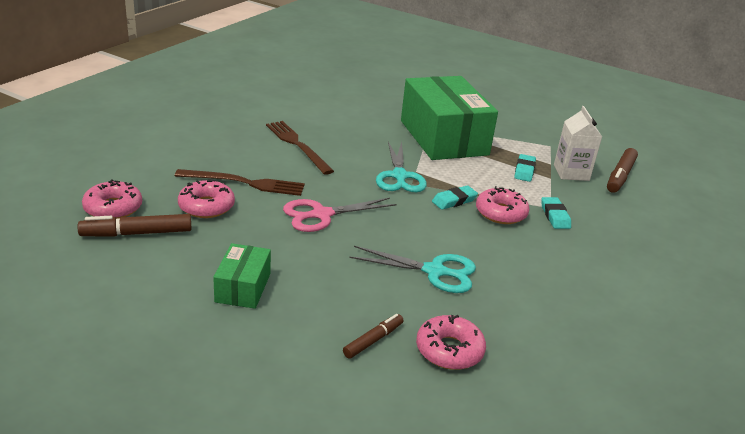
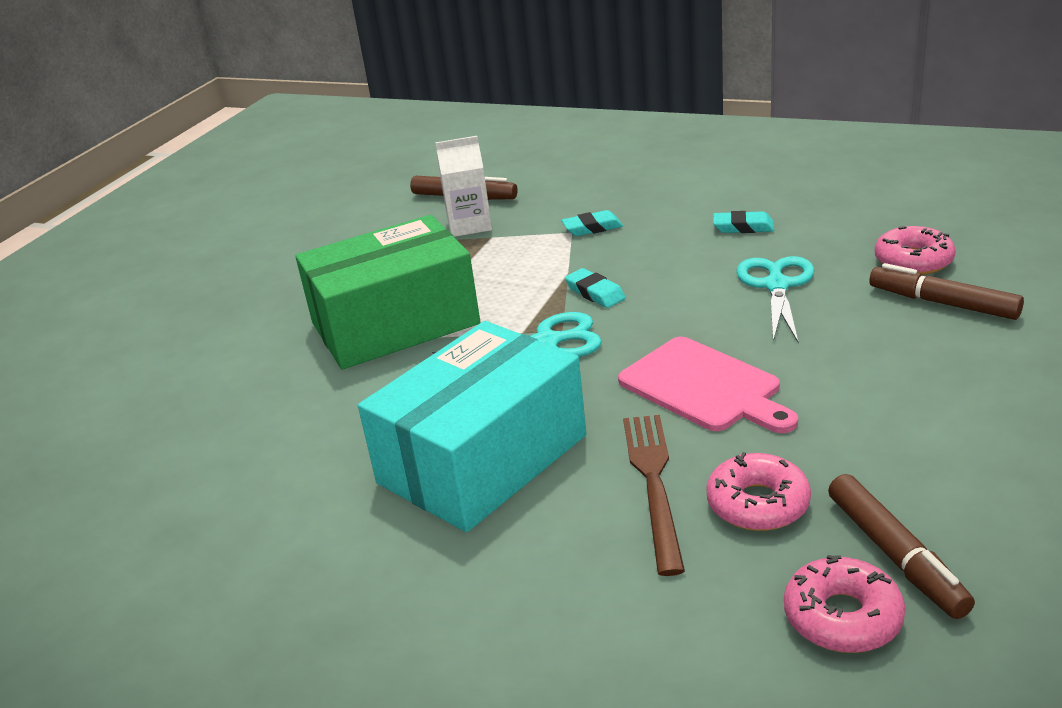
camera: 90 degrees left, 0 degrees up
green box [213,243,271,309] -> none
brown fork [266,121,334,175] -> turquoise box [358,321,586,532]
pink scissors [283,198,397,232] -> pink cutting board [618,337,798,433]
brown marker [343,314,403,359] -> brown marker [869,263,1024,320], size x1.60
pink donut [476,186,530,224] -> none
turquoise eraser [514,154,536,182] -> turquoise eraser moved to [713,211,774,233]

